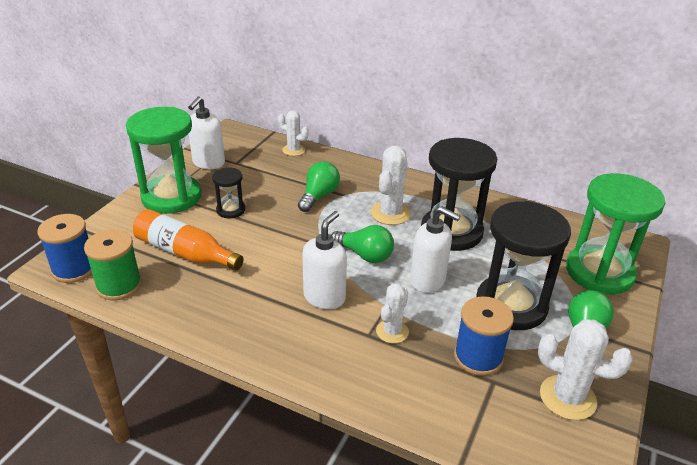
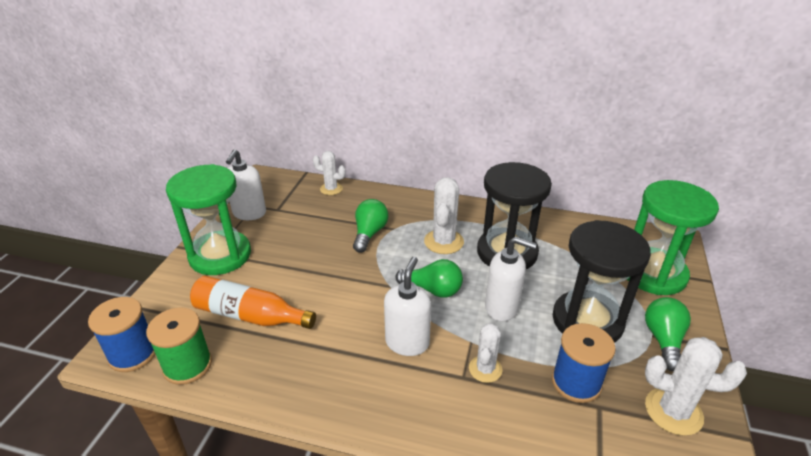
camera: 10 degrees left, 0 degrees up
black hourglass [212,167,245,218] -> none

